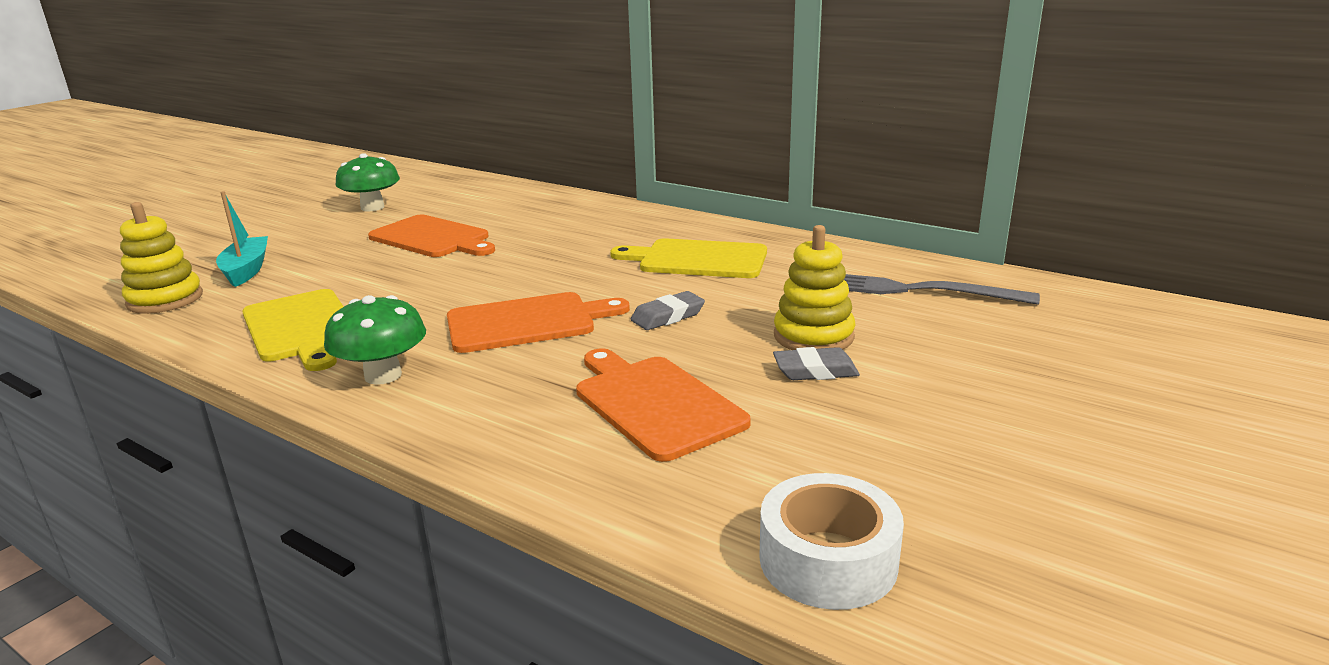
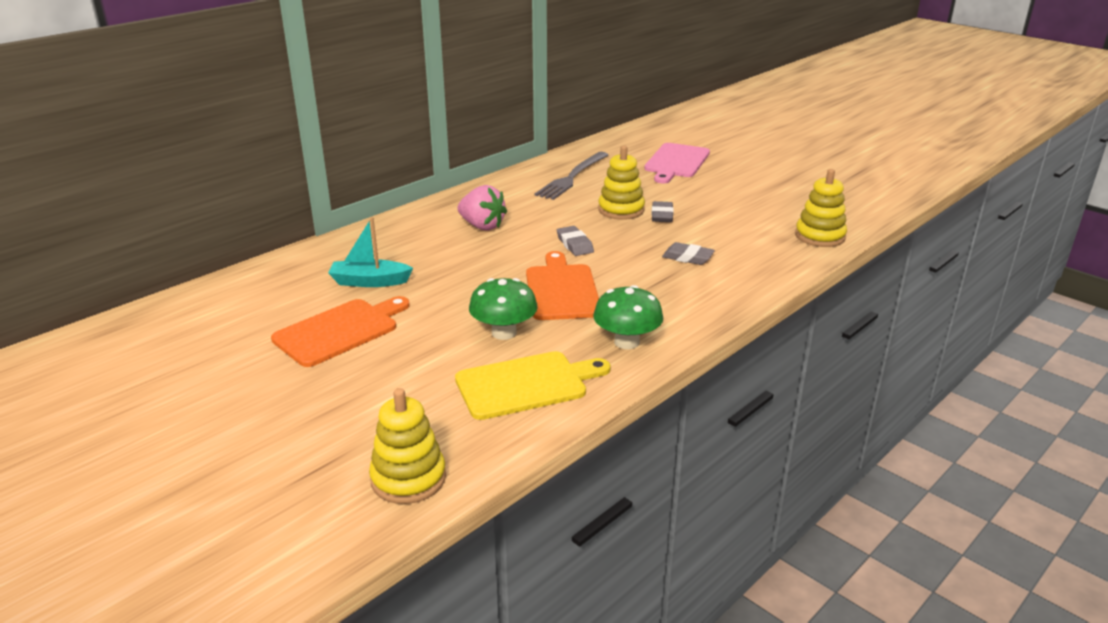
camera: 80 degrees left, 5 degrees up
turquoise boat [216,191,268,287] -> turquoise boat moved to [328,217,413,287]
green mushroom [335,153,400,211] -> green mushroom moved to [469,278,538,340]
orange cutting board [576,348,751,462] -> grey eraser [662,242,715,265]
yellow cutting board [610,238,767,278] -> pink strawberry [458,185,507,231]
white tape [759,473,904,610] -> yellow stacking toy [795,169,847,247]
none -> pink cutting board [644,143,710,183]

